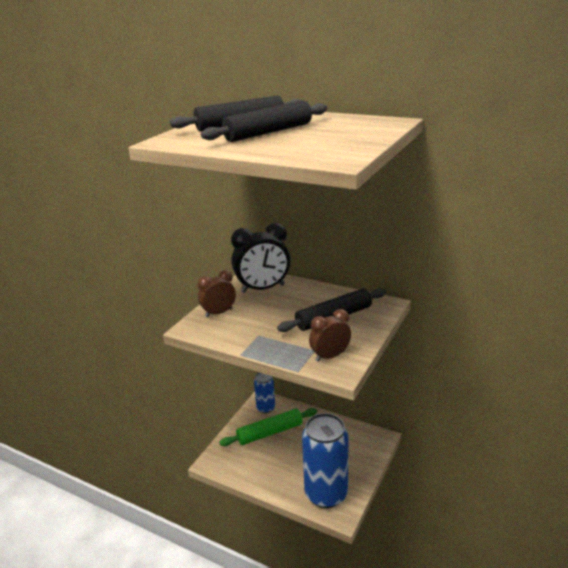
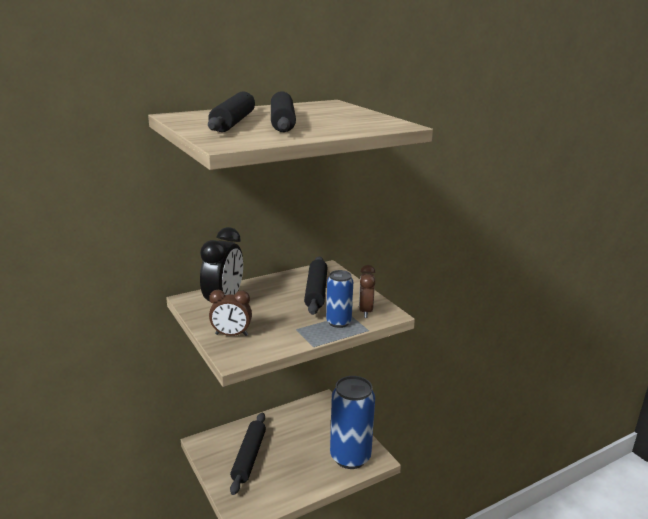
camera: 60 degrees left, 5 degrees down
brown clock [198,270,236,317] -> brown clock turned 90 degrees counterclockwise [209,290,252,336]
green rolling pin [219,408,317,446] -> black rolling pin [230,413,266,495]
blue can [254,373,275,413] -> blue can moved to [326,270,353,328]

